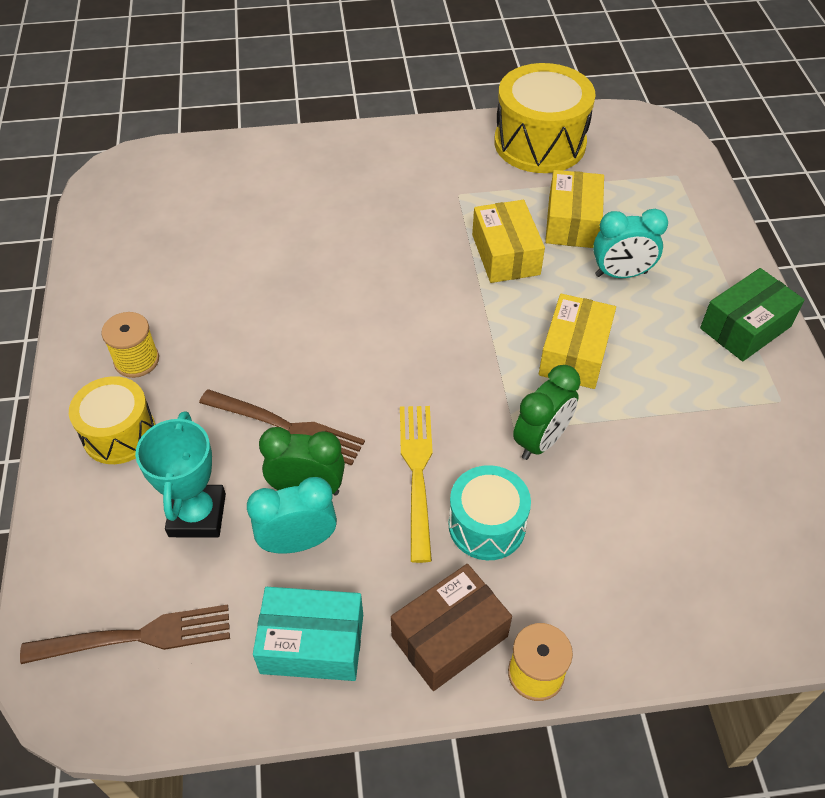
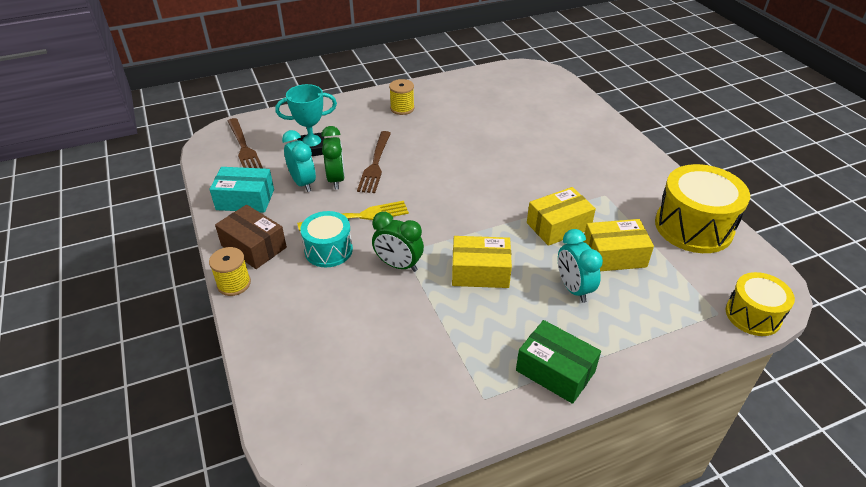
camera: 75 degrees right, 10 degrees down
yellow drum [69,376,155,464] -> yellow drum moved to [726,272,795,336]
turquoise box [253,587,363,681] -> turquoise box turned 75 degrees counterclockwise [210,167,274,213]

